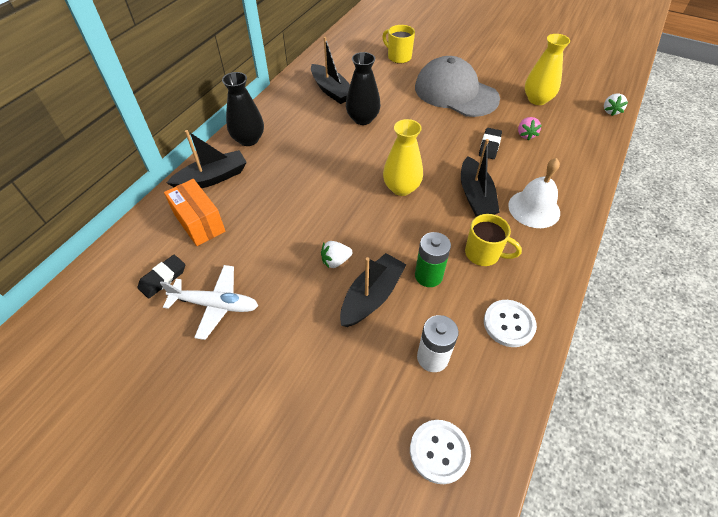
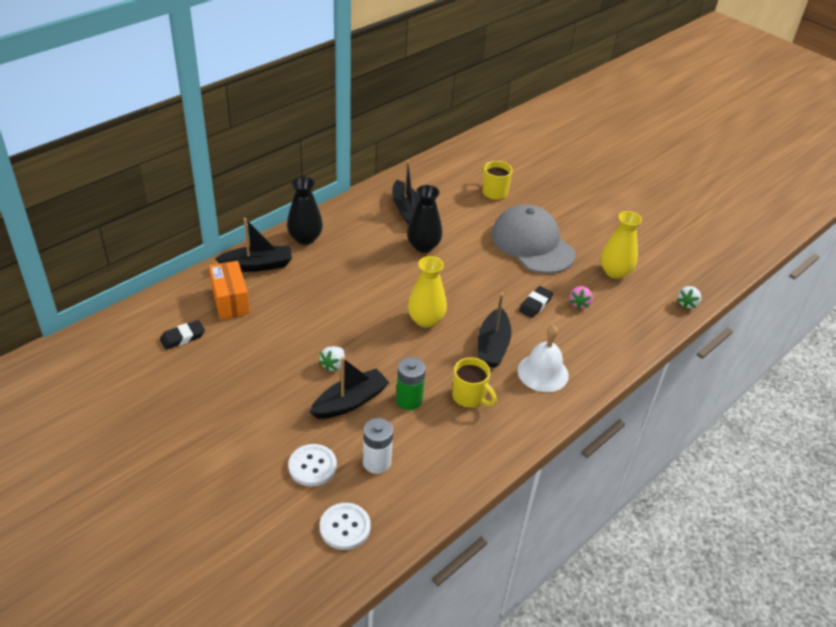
camera: 15 degrees right, 10 degrees down
white plane [160,265,258,340] -> none
white strawberry [321,241,352,268] -> white strawberry turned 60 degrees counterclockwise [319,346,345,372]
white button [484,300,537,347] -> white button moved to [288,444,337,487]

